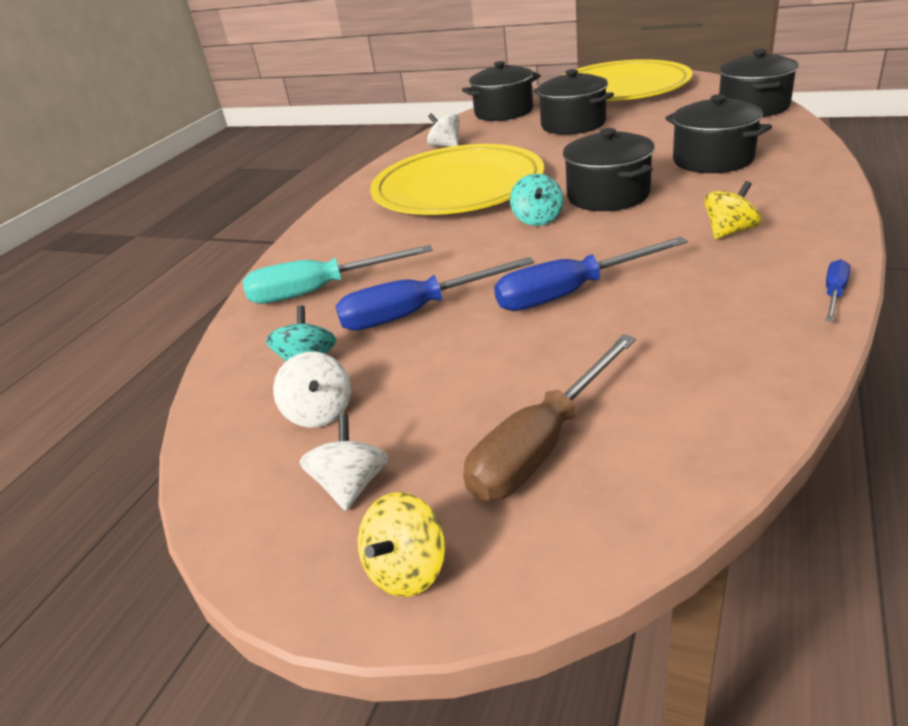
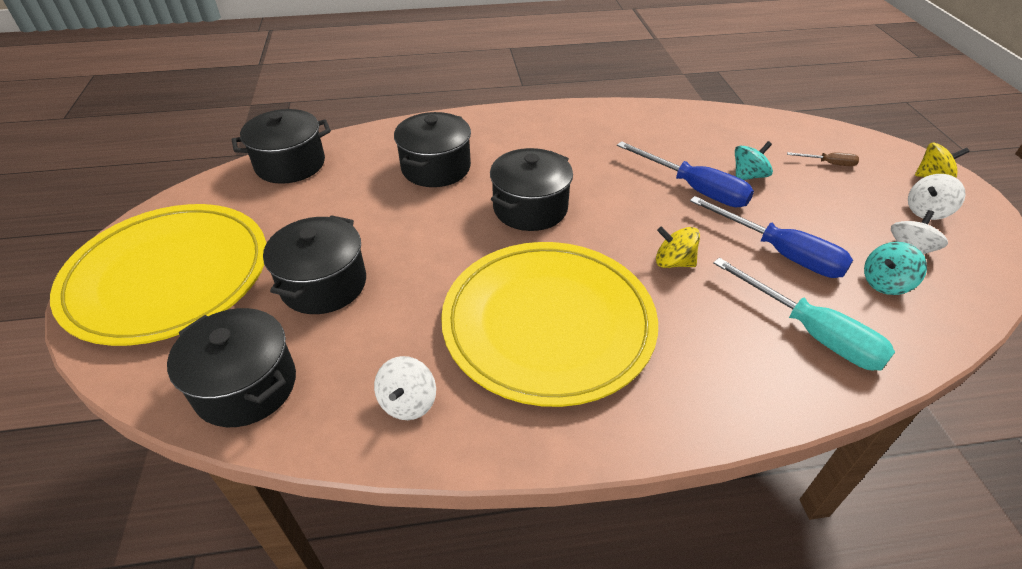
camera: 125 degrees left, 10 degrees up
brown screwdriver [463,334,636,500] -> brown screwdriver [787,152,859,166], size x0.48
turquoise spinning top [510,174,564,226] -> turquoise spinning top moved to [735,141,773,180]
yellow spinning top [704,181,761,239] -> yellow spinning top moved to [656,227,700,268]
blue screwdriver [826,259,850,322] -> none

